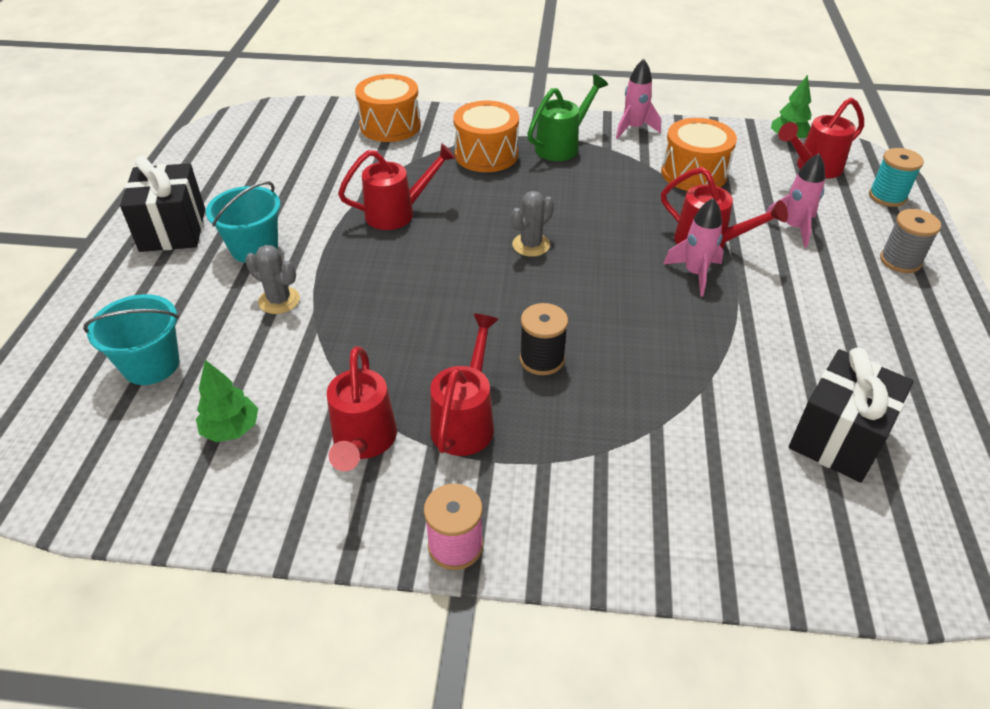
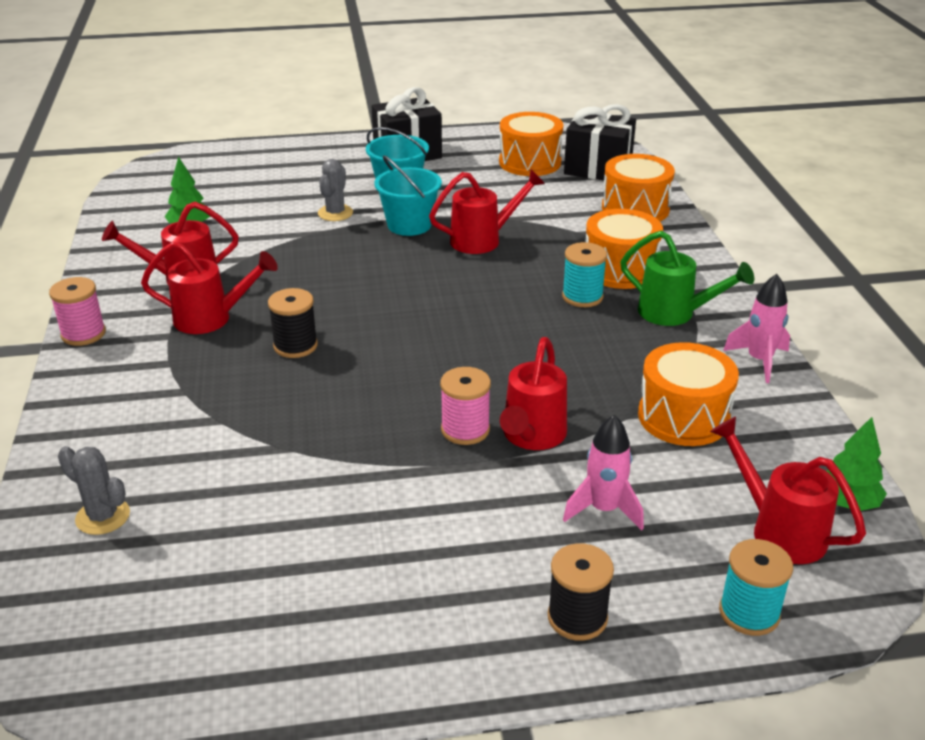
camera: 75 degrees right, 10 degrees down
turquoise bucket [83,294,180,385] -> turquoise bucket moved to [374,155,442,236]
red watering can [338,143,456,230] -> red watering can turned 75 degrees counterclockwise [429,169,545,254]
grey cactus [511,191,554,257] -> grey cactus moved to [58,446,130,535]
pink rocket [663,198,723,296] -> pink spool [440,367,491,445]
black gift [789,348,914,483] -> black gift moved to [564,104,636,181]
grey spool [880,209,941,273] -> black spool [548,543,614,641]
none -> orange drum [499,112,563,176]
none -> turquoise spool [562,242,607,307]

